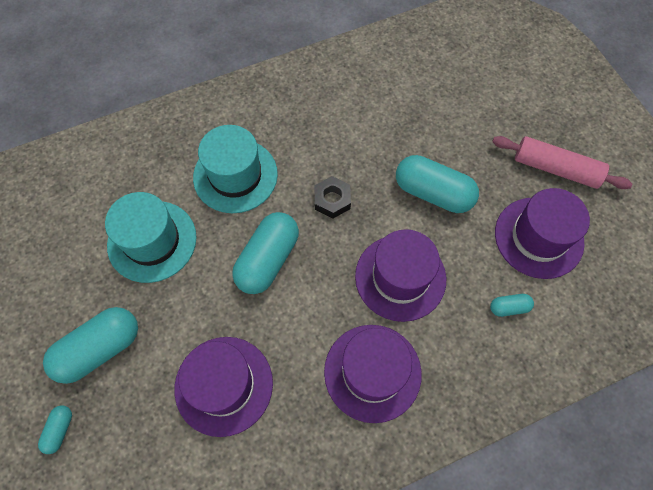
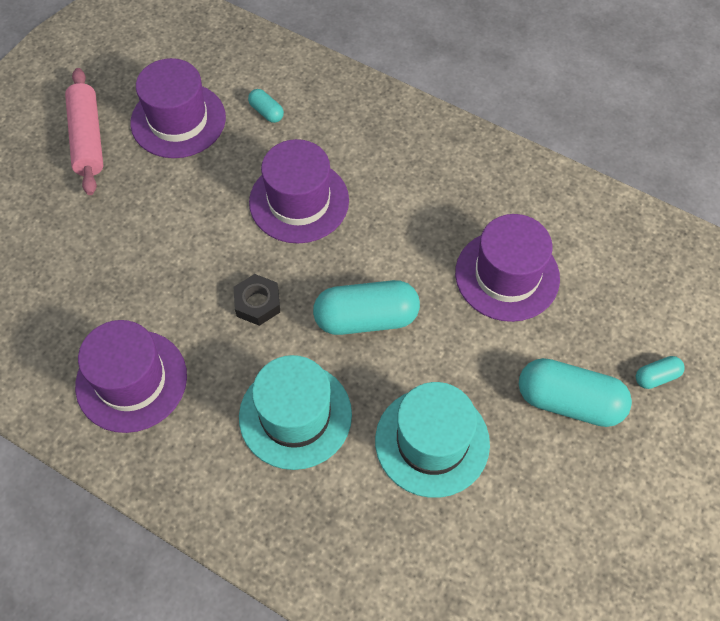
camera: 125 degrees left, 5 degrees down
purple hat [324,325,422,423] -> purple hat moved to [75,320,187,433]
turquoise capsule [396,155,479,213] -> none

